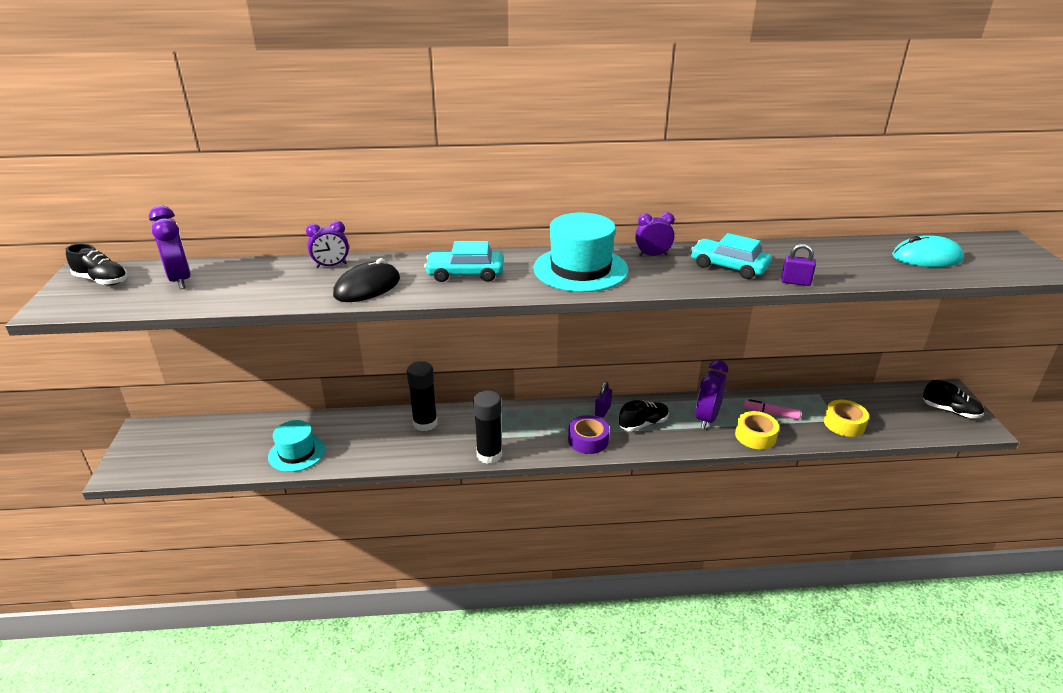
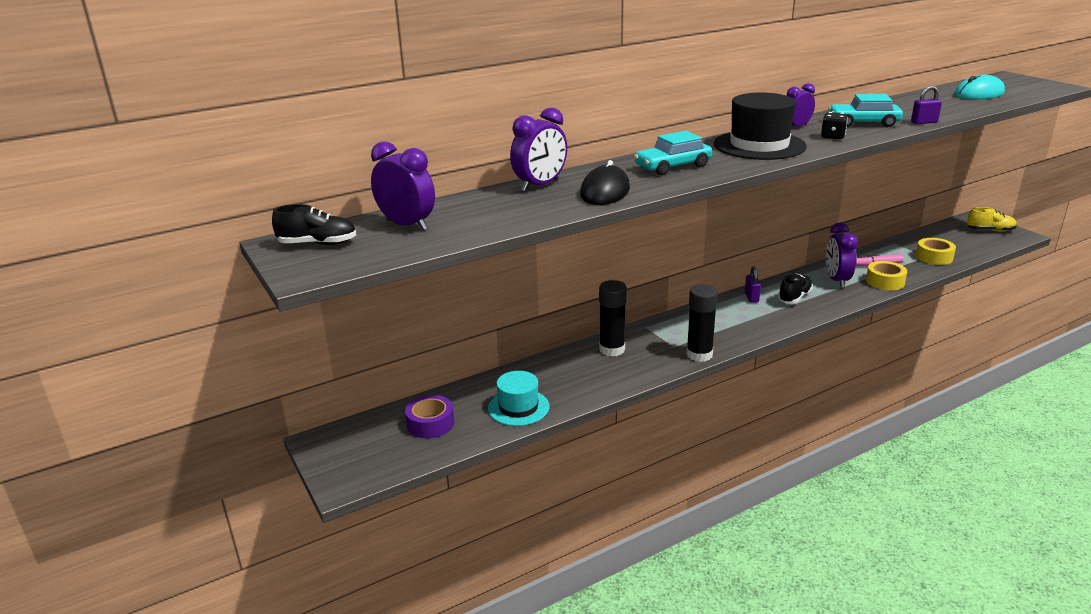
camera: 25 degrees left, 5 degrees down
purple clock [306,221,349,268] -> purple clock [510,107,567,191], size x1.50
turquoise hat [534,213,629,292] -> black hat [714,93,807,160]
purple tape [568,415,609,454] -> purple tape moved to [405,395,455,438]
black shoe [923,380,984,418] -> yellow shoe [967,207,1017,232]
none -> black dice [821,112,848,140]

